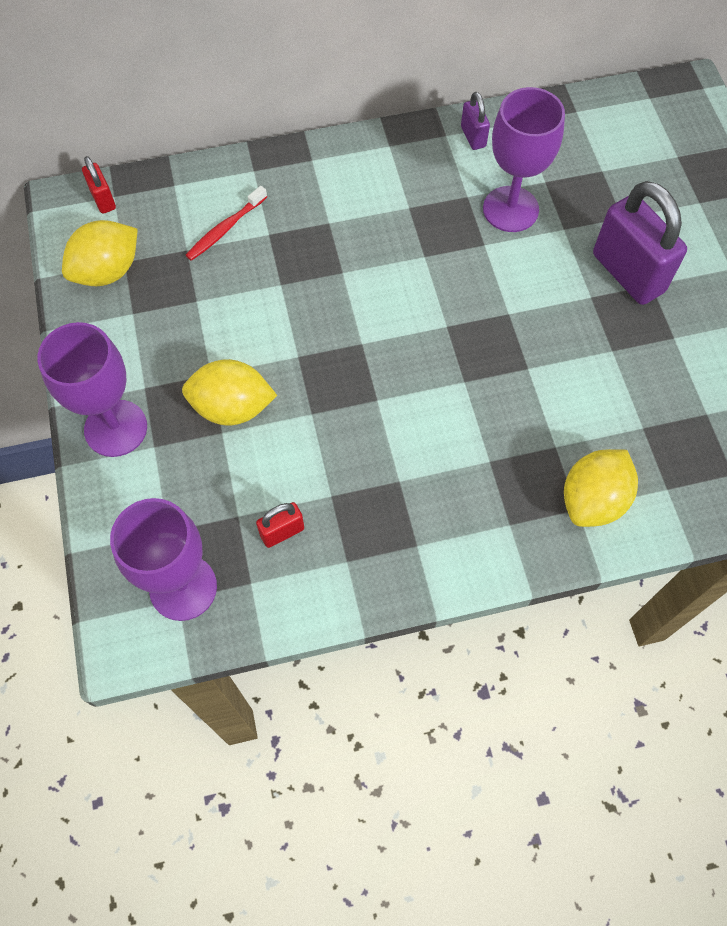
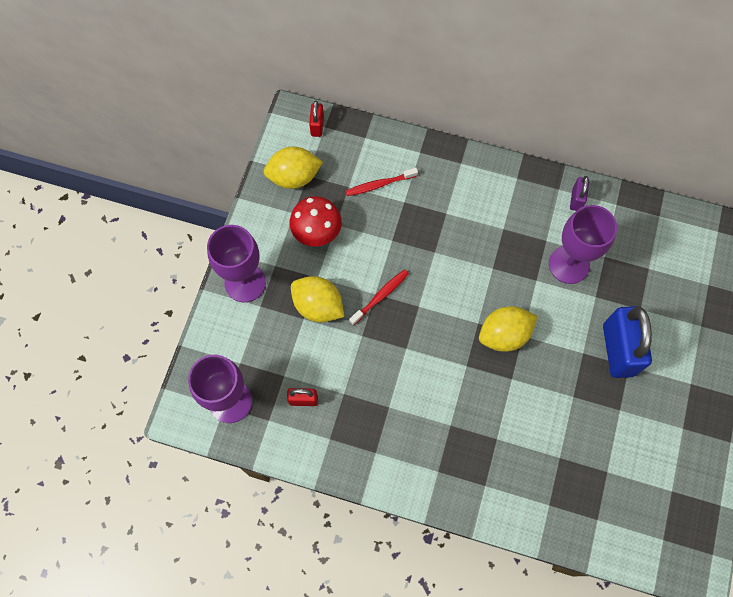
camera: 30 degrees right, 5 degrees up
yellow lemon [564,449,638,527] -> yellow lemon moved to [479,306,538,352]
purple padlock [593,181,687,305] -> blue padlock [603,306,652,378]
none -> red mushroom [290,196,342,246]
none -> red toothbrush [349,269,409,325]

